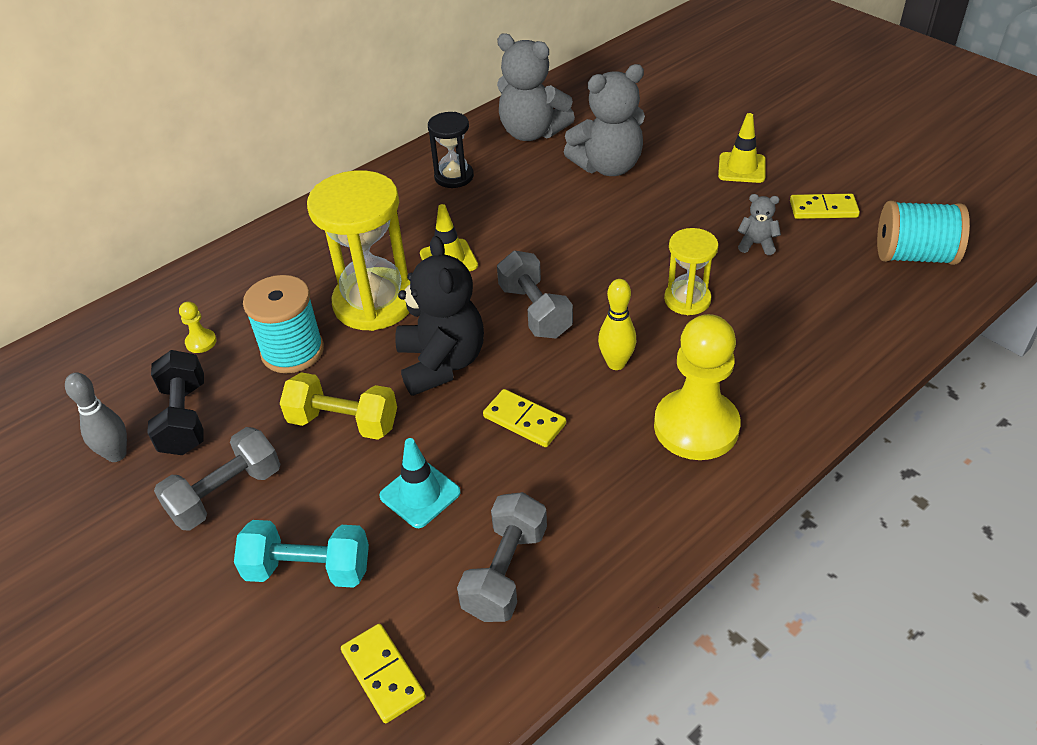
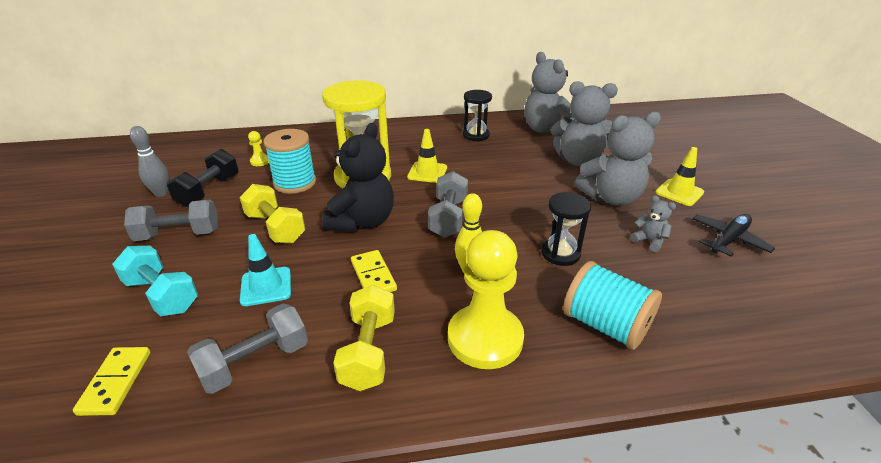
camera: 30 degrees right, 10 degrees down
yellow hourglass [664,228,719,315] -> black hourglass [542,192,591,266]
yellow domino [790,194,860,219] -> black plane [692,214,775,256]
turquoise spool [877,200,970,265] -> turquoise spool moved to [563,261,662,350]
none -> yellow dumbbell [333,285,395,391]
none -> grey teddy bear [575,112,661,206]

